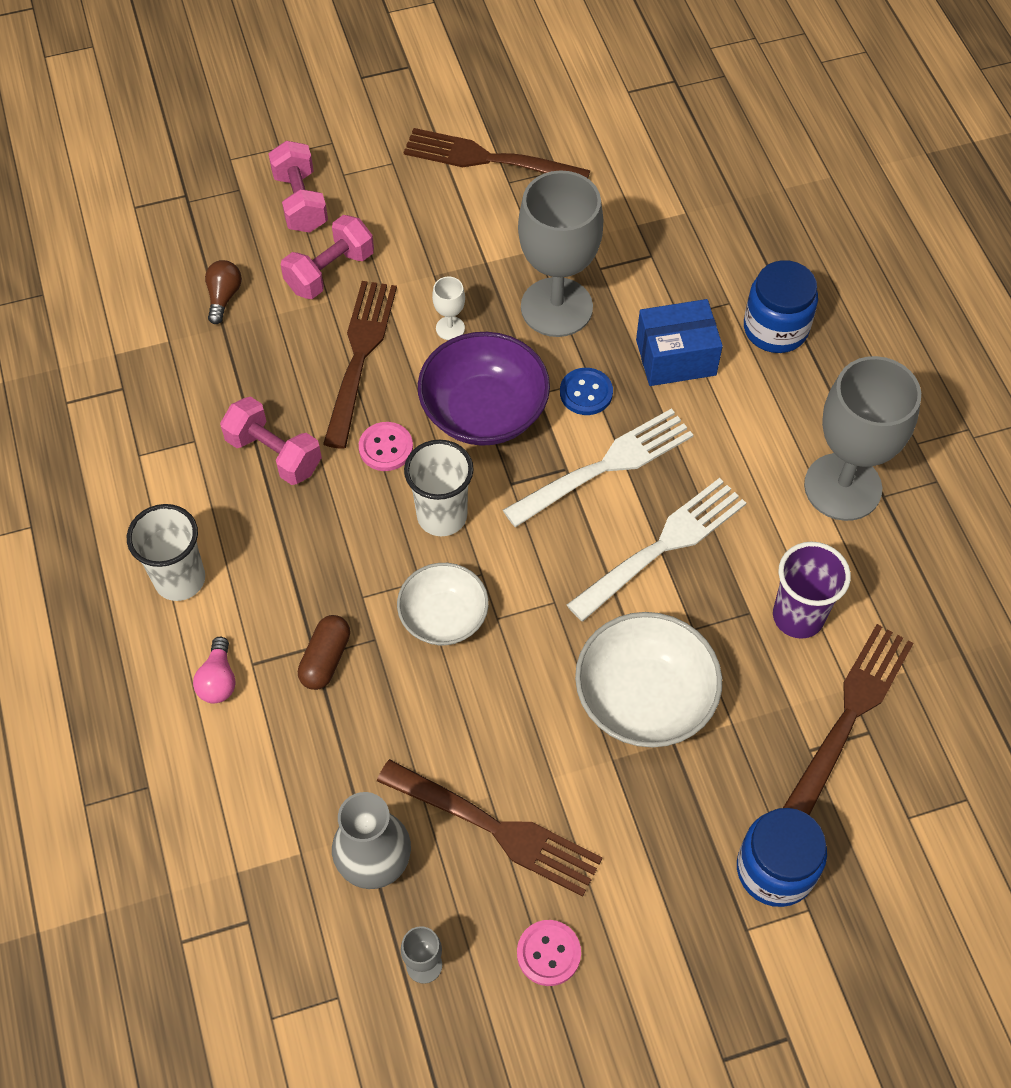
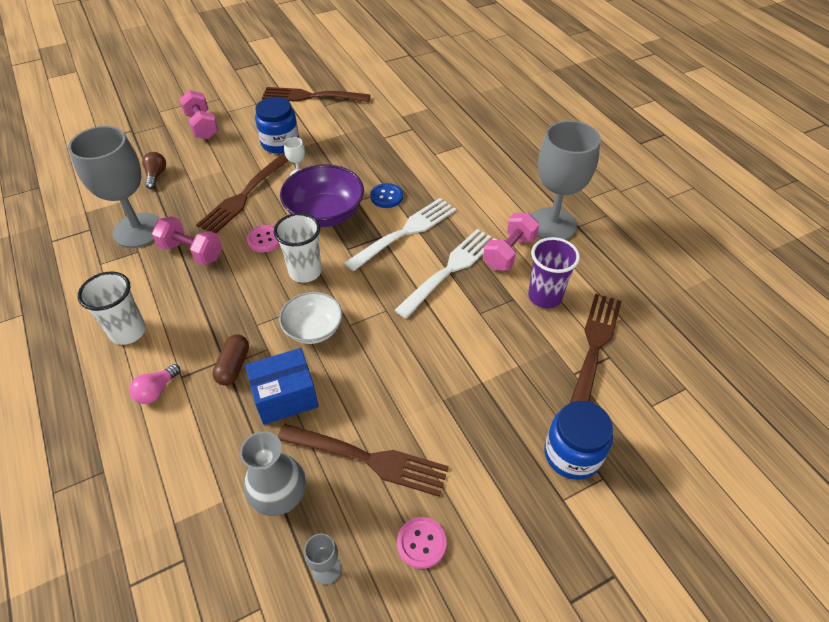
camera: 10 degrees left, 10 degrees down
pink light bulb [193,637,235,703] -> pink light bulb turned 45 degrees clockwise [129,364,180,404]
pink dumbbell [281,215,374,299] -> pink dumbbell moved to [483,212,539,271]
brown fork [323,281,397,449] -> brown fork turned 150 degrees counterclockwise [196,154,289,233]
grey goblet [518,171,603,337] -> grey goblet moved to [68,126,160,248]
white bowl [575,612,722,748] -> none
blue box [636,299,723,386] -> blue box moved to [245,348,319,425]
blue jar [744,260,818,353] -> blue jar moved to [255,97,299,154]

